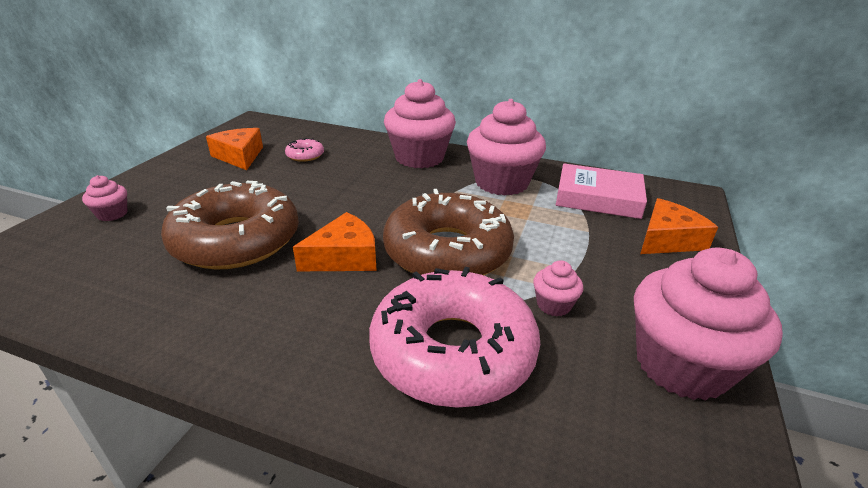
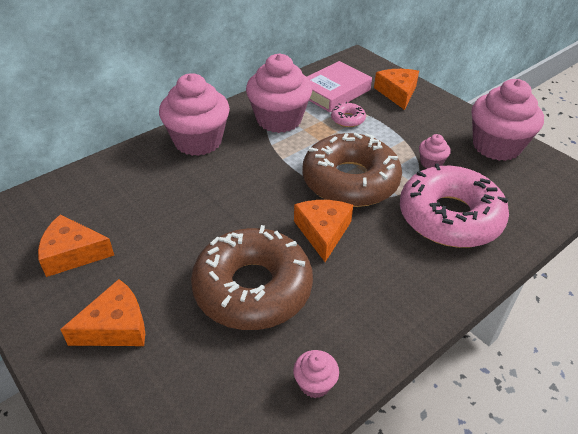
camera: 60 degrees left, 10 degrees up
pink cupcake [82,175,127,221] -> pink cupcake moved to [293,350,339,398]
pink donut [285,138,324,162] -> pink donut moved to [331,102,366,127]
none -> orange cheese [60,279,145,346]

